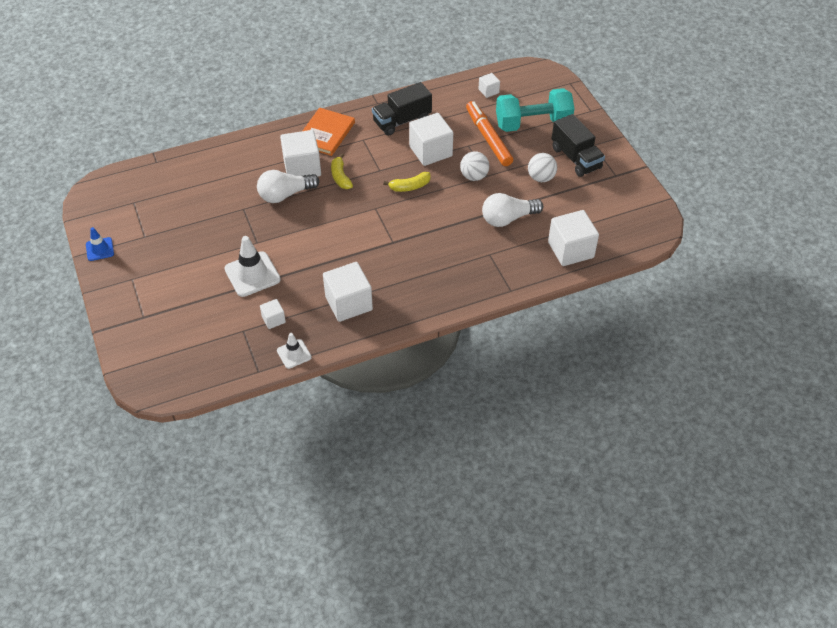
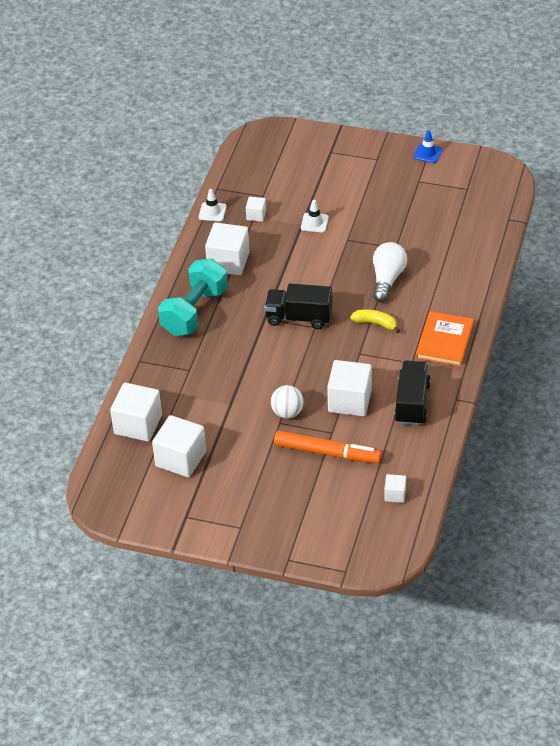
camera: 130 degrees right, 5 degrees down
white traffic cone [224,236,281,297] -> white traffic cone [301,200,329,232], size x0.58
white cube [280,130,321,177] -> white cube moved to [152,415,206,477]
orange book [303,108,355,156] -> orange book turned 45 degrees clockwise [416,311,474,367]
yellow banana [383,172,431,192] -> none
white light bulb [482,193,543,227] -> none
turquoise dumbbell [496,88,575,132] -> turquoise dumbbell moved to [158,258,228,336]
white ball [528,153,557,182] -> none
black truck [552,114,605,177] -> black truck moved to [264,283,332,329]

